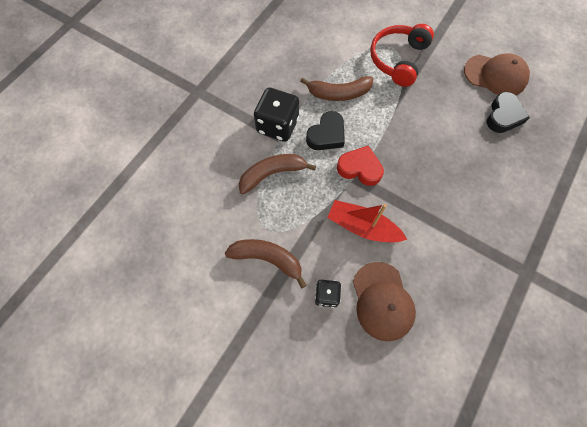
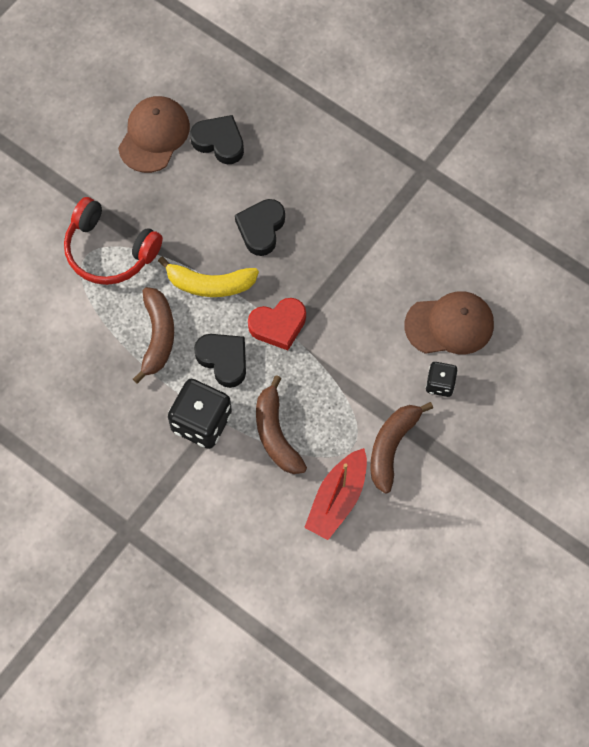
camera: 85 degrees left, 0 degrees up
red boat [327,200,407,242] -> red boat moved to [304,448,367,540]
red heart [337,146,384,186] -> red heart turned 135 degrees counterclockwise [248,298,306,350]
none -> yellow banana [158,256,259,297]
none -> black heart [235,199,285,256]

